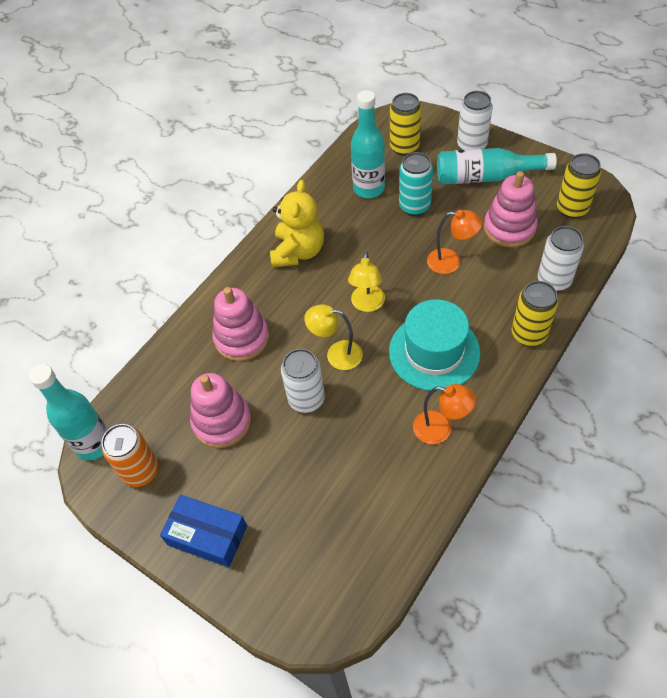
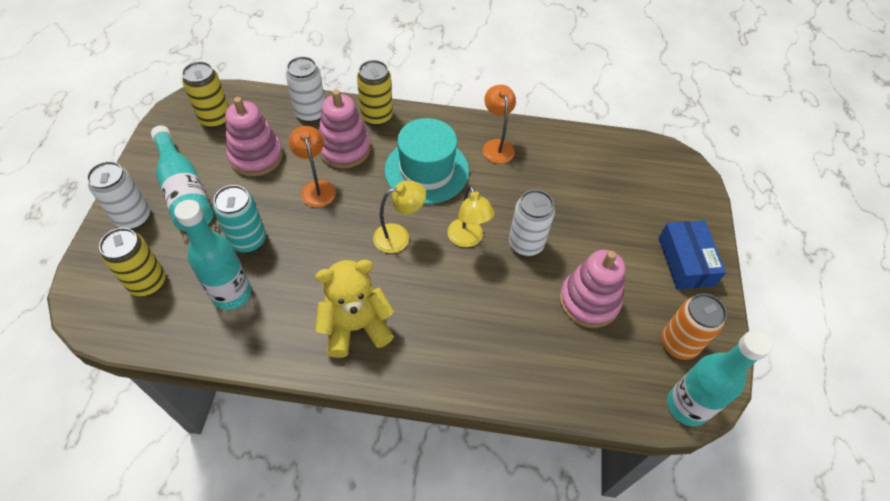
camera: 125 degrees left, 0 degrees up
pink stacking toy [212,287,269,361] -> pink stacking toy moved to [319,89,371,168]

